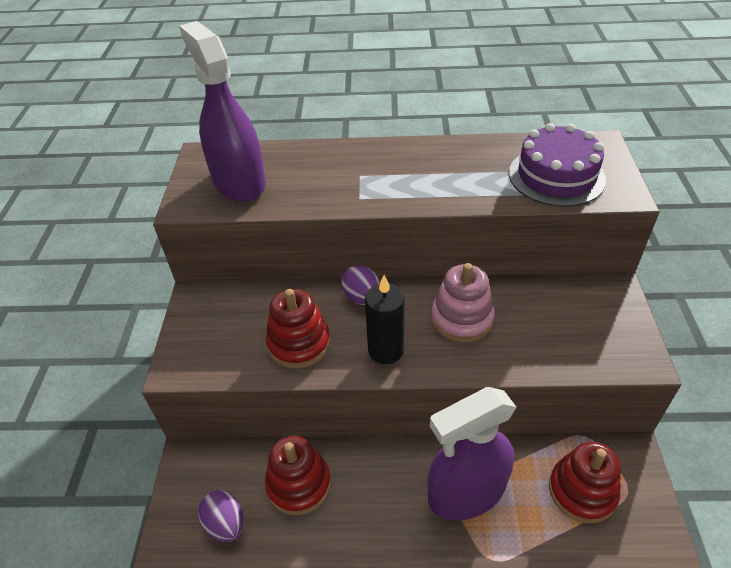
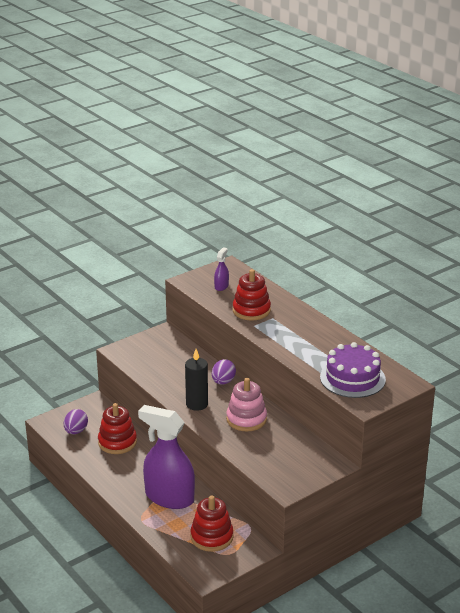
camera: 50 degrees right, 15 degrees down
purple spray bottle [179,21,266,202] -> purple spray bottle [214,247,229,291], size x0.42
red stacking toy [266,289,330,369] -> red stacking toy moved to [233,269,271,320]

